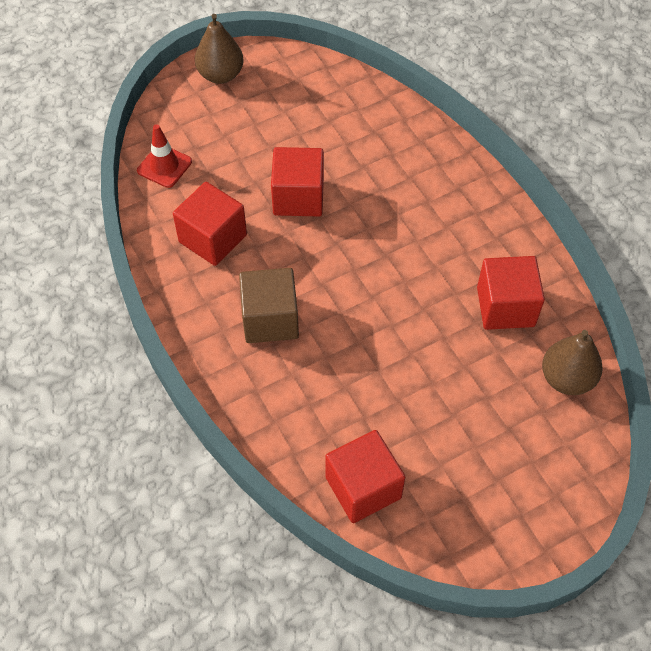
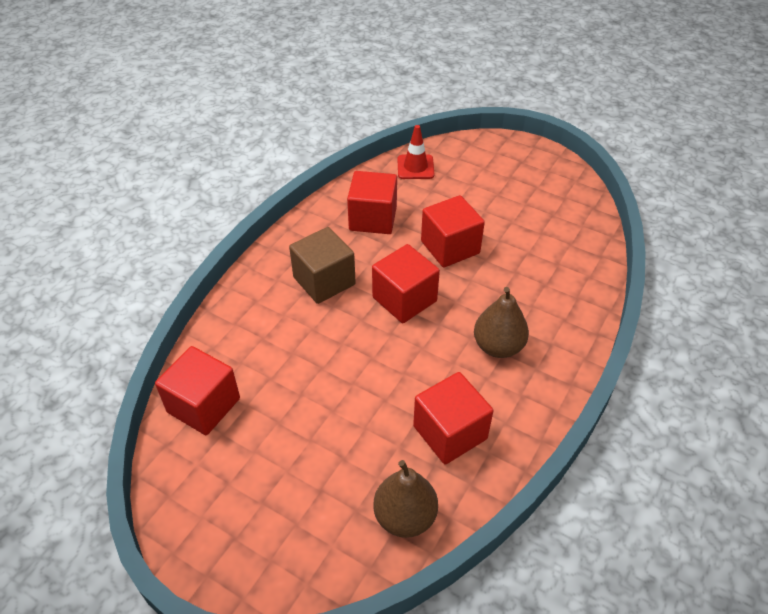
camera: 60 degrees right, 10 degrees down
brown pear [195,14,243,84] -> brown pear moved to [474,287,529,358]
none -> red cube [372,244,440,323]

